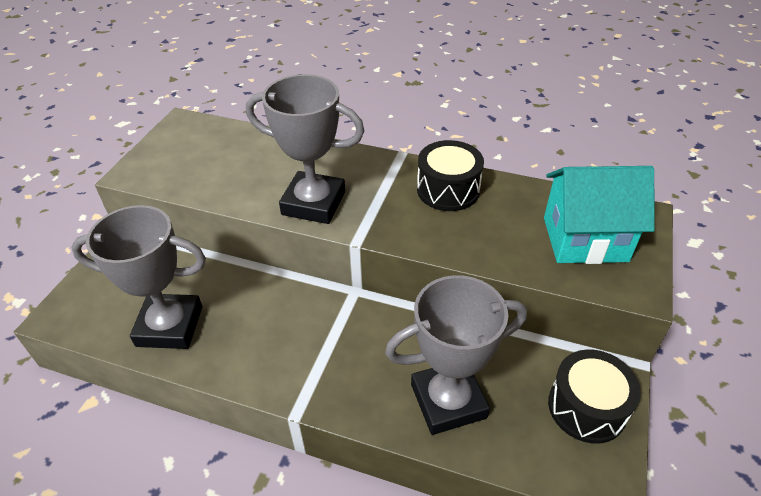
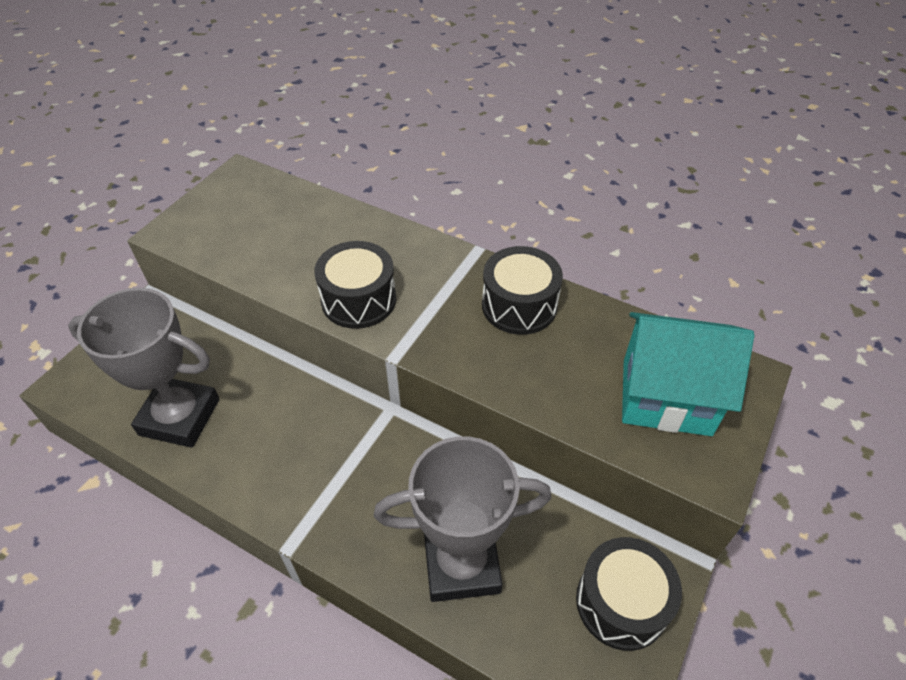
camera: 10 degrees right, 5 degrees up
grey trophy [246,74,365,224] -> black drum [314,241,396,329]

